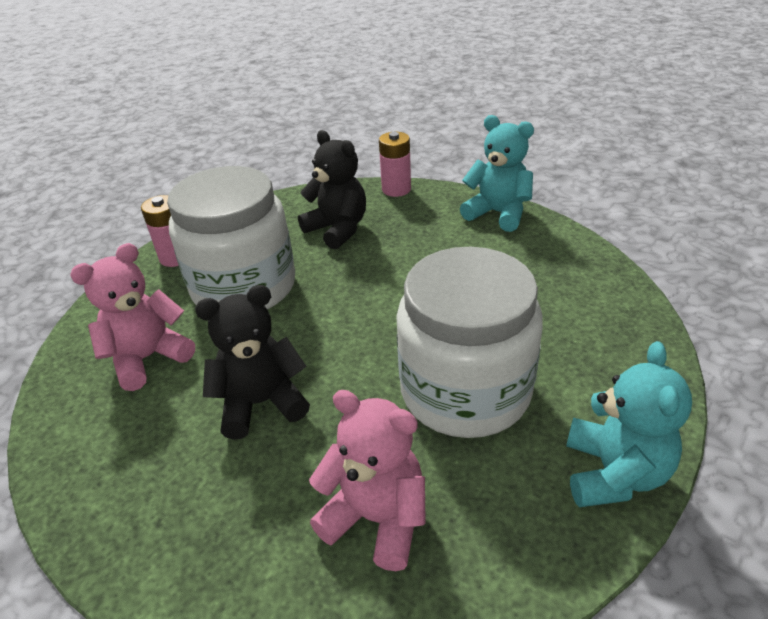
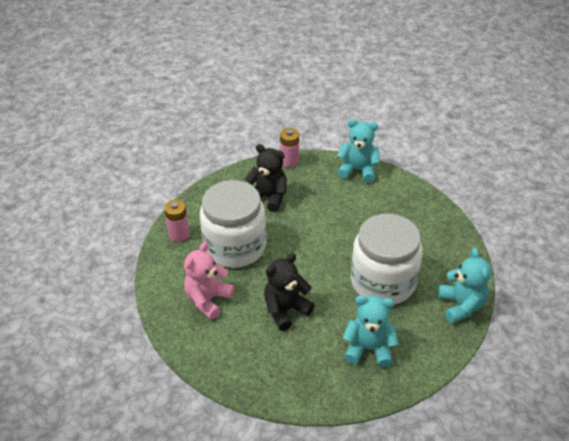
camera: 20 degrees left, 5 degrees up
pink teddy bear [309,390,426,571] -> turquoise teddy bear [343,295,399,368]

